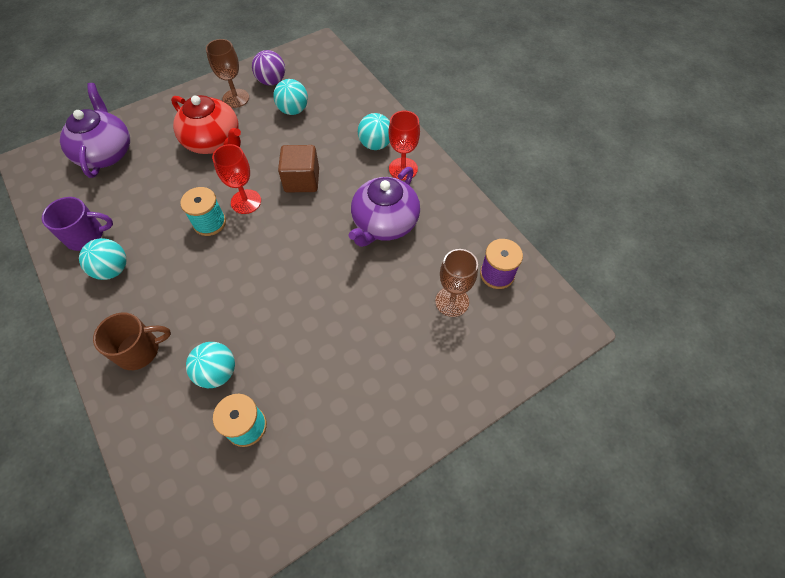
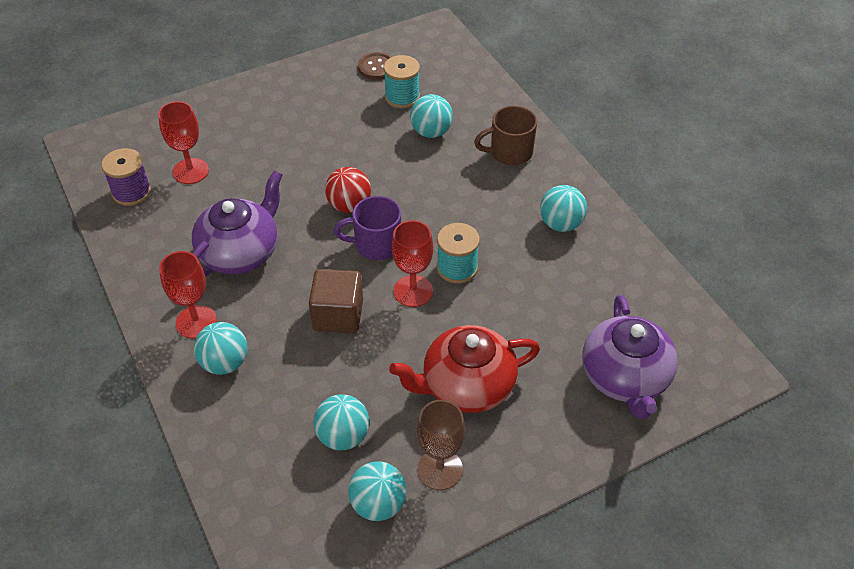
camera: 175 degrees left, 10 degrees down
purple mug [42,197,113,251] -> purple mug moved to [334,196,401,260]
red teapot [171,95,241,154] -> red teapot turned 60 degrees counterclockwise [389,325,540,413]
purple ball [252,50,285,86] -> turquoise ball [348,461,407,521]
brown goblet [435,249,478,317] -> red goblet [158,101,209,184]
none -> red ball [325,167,371,213]
none -> brown button [358,52,392,80]

